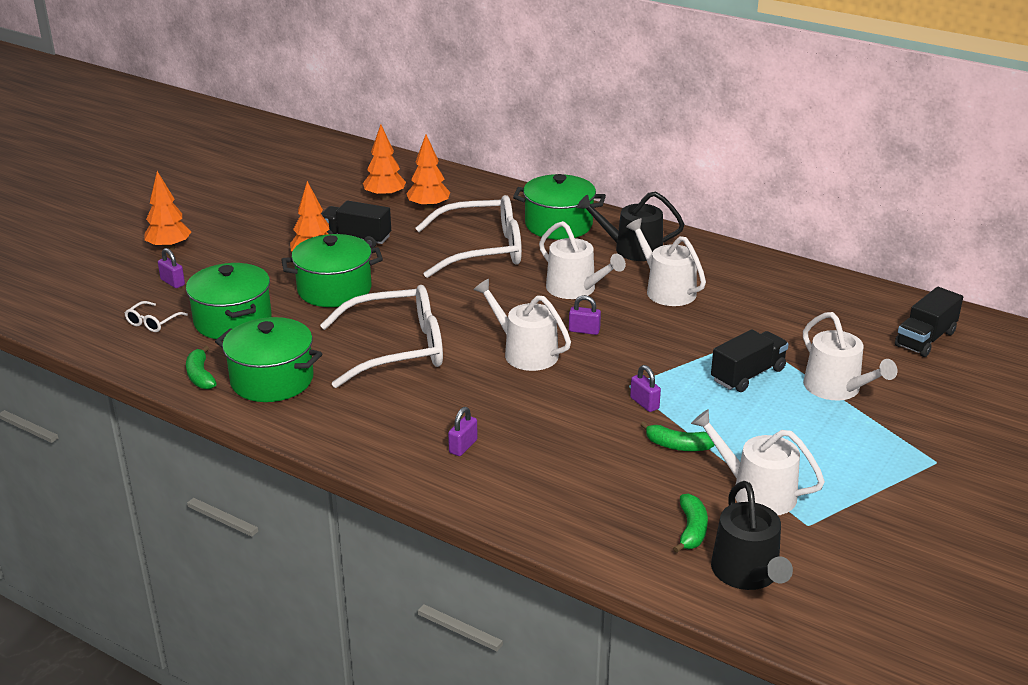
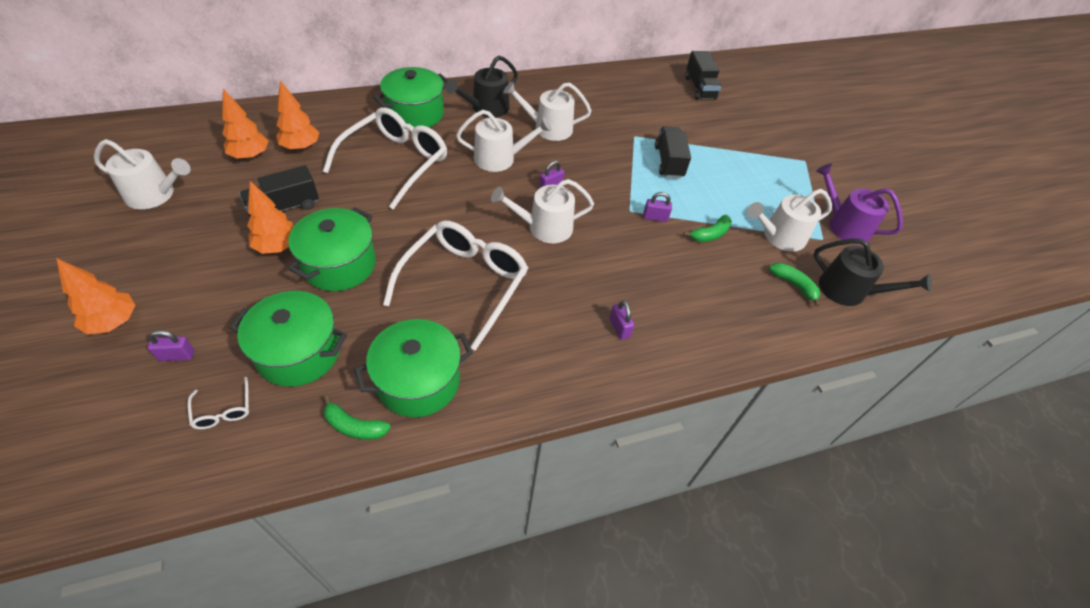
camera: 55 degrees left, 20 degrees up
white watering can [803,312,897,401] -> white watering can moved to [94,139,191,209]
none -> purple watering can [816,164,903,244]

